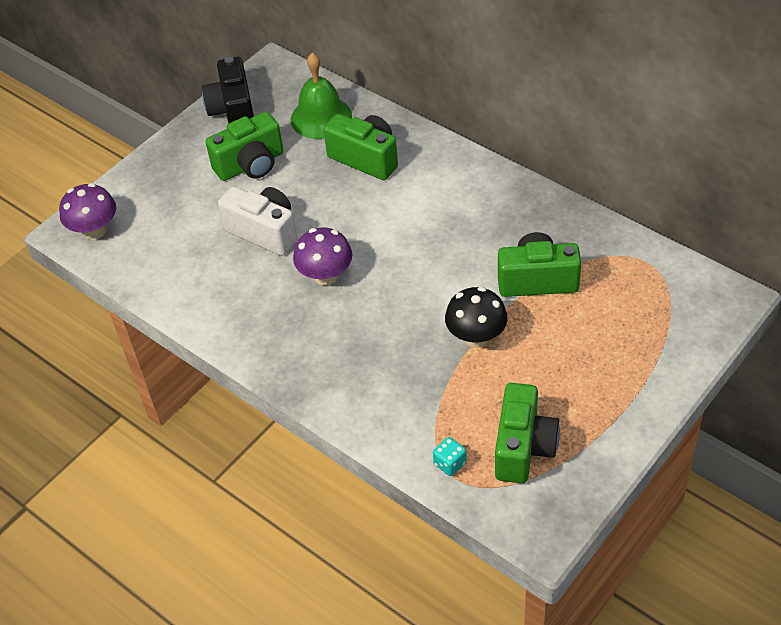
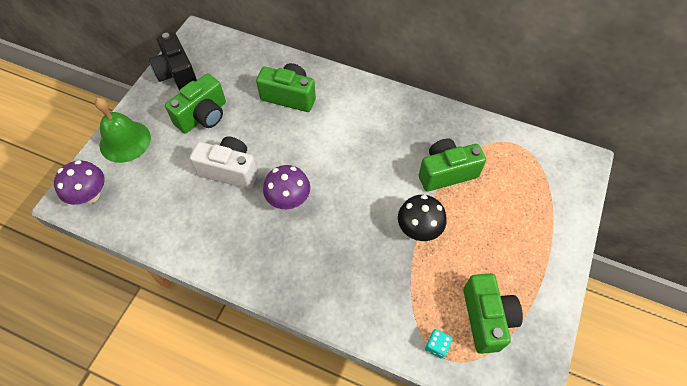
camera: 20 degrees left, 10 degrees up
green bell [291,53,352,139] -> green bell moved to [95,98,151,163]

